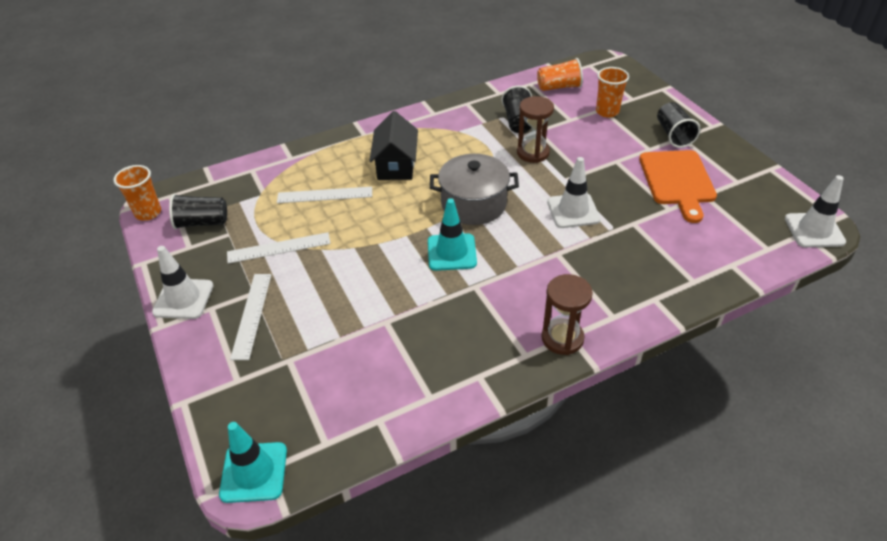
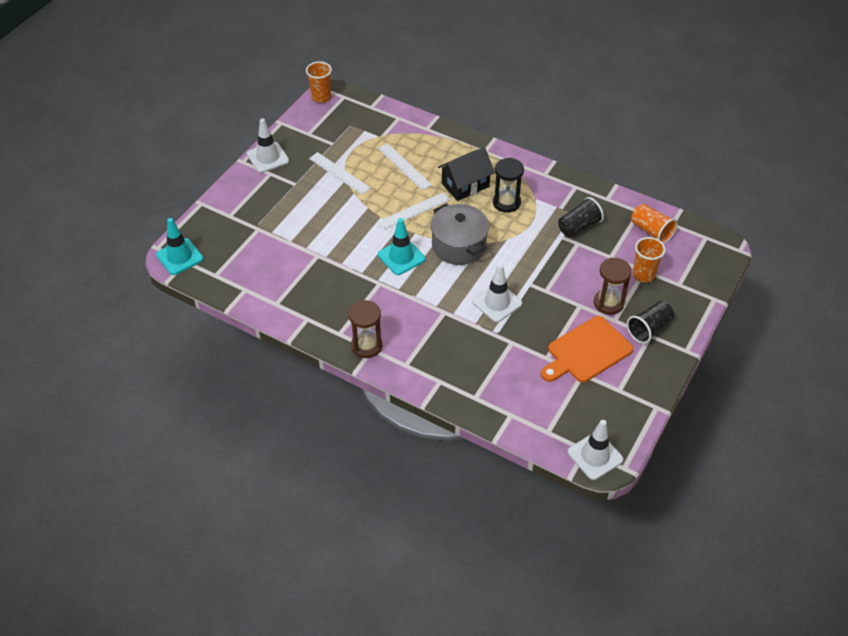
camera: 55 degrees right, 5 degrees up
black cup [169,194,227,229] -> none
white ruler [230,274,272,360] -> white ruler moved to [377,192,450,230]
brown hourglass [517,96,554,163] -> brown hourglass moved to [594,257,632,315]
none -> black hourglass [493,158,524,213]

